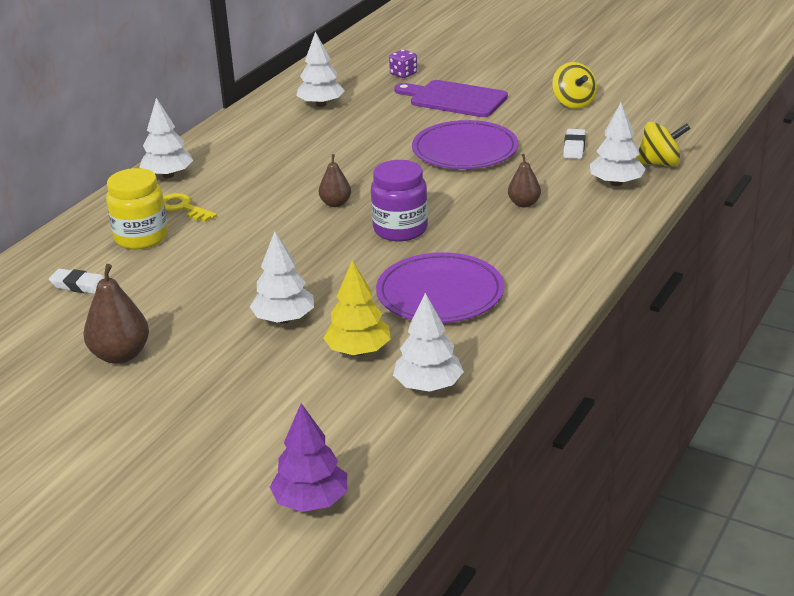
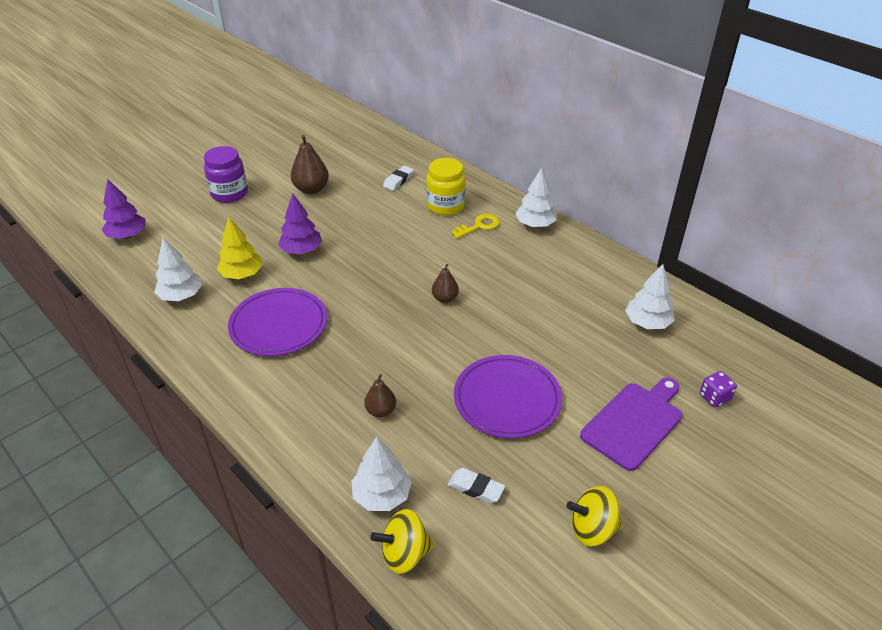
camera: 105 degrees right, 10 degrees up
white tree [250,231,314,324] -> purple tree [278,193,322,254]
purple jar [371,160,428,241] -> purple jar moved to [204,146,248,203]
yellow spinning top [636,122,691,166] -> yellow spinning top turned 60 degrees clockwise [370,509,434,574]

